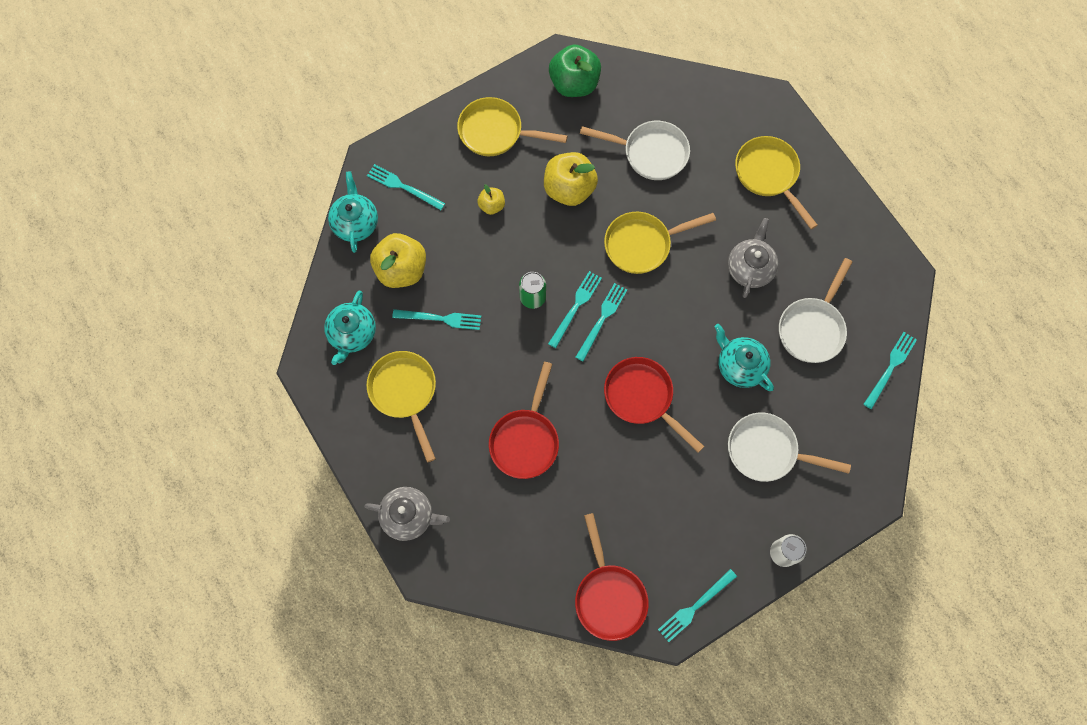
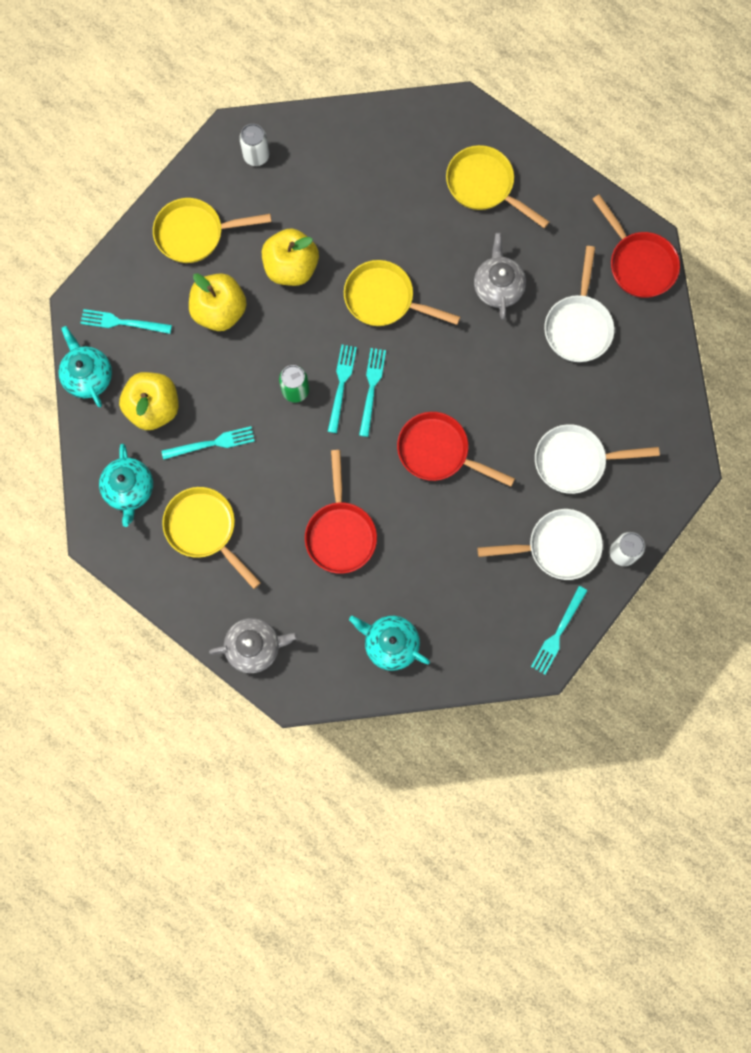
camera: 20 degrees left, 5 degrees up
yellow apple [477,184,505,215] -> yellow apple [189,273,247,331], size x1.95
green apple [549,45,601,97] -> white can [239,124,269,166]
red pan [575,513,649,641] -> red pan moved to [592,194,680,298]
white pan [580,121,690,180] -> white pan moved to [478,509,603,580]
yellow pan [604,212,716,274] -> yellow pan turned 60 degrees clockwise [344,260,460,326]
turquoise teapot [714,324,774,391] -> turquoise teapot moved to [349,616,430,671]
turquoise fork [863,332,917,409] -> none

